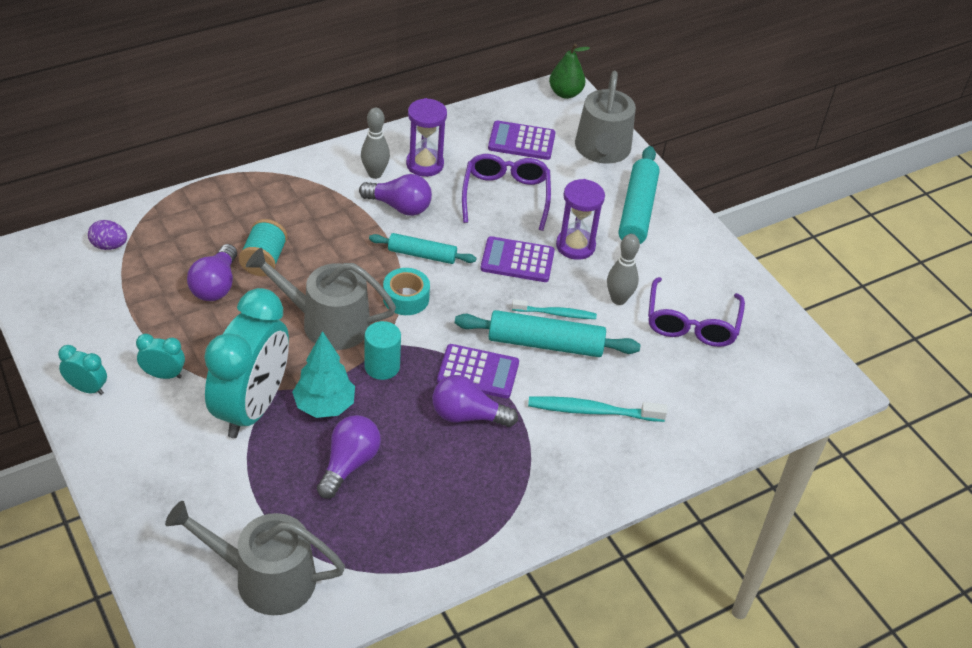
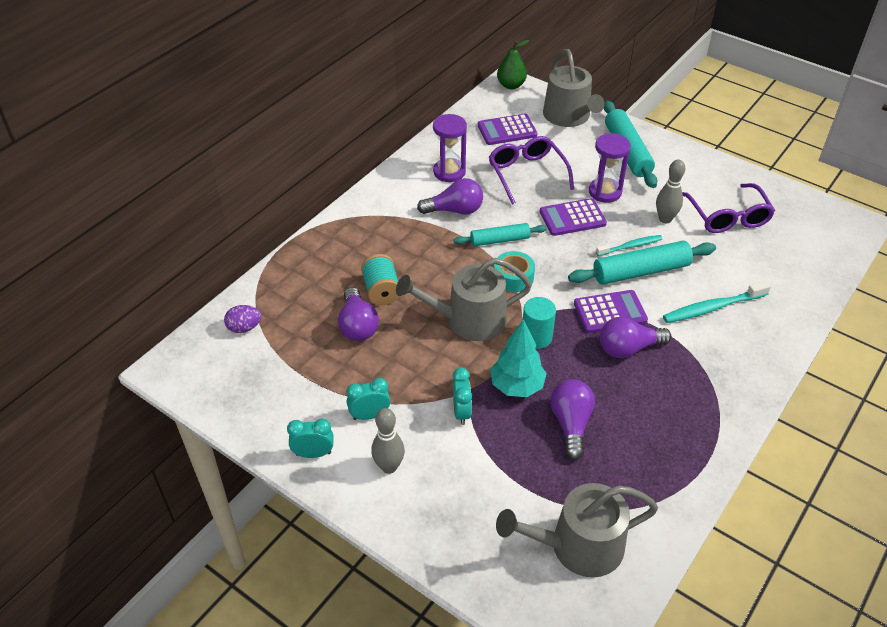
camera: 20 degrees left, 0 degrees up
turquoise clock [204,288,289,438] -> turquoise clock [453,368,472,425], size x0.42
grey bowling pin [361,108,390,179] -> grey bowling pin moved to [371,408,405,474]

